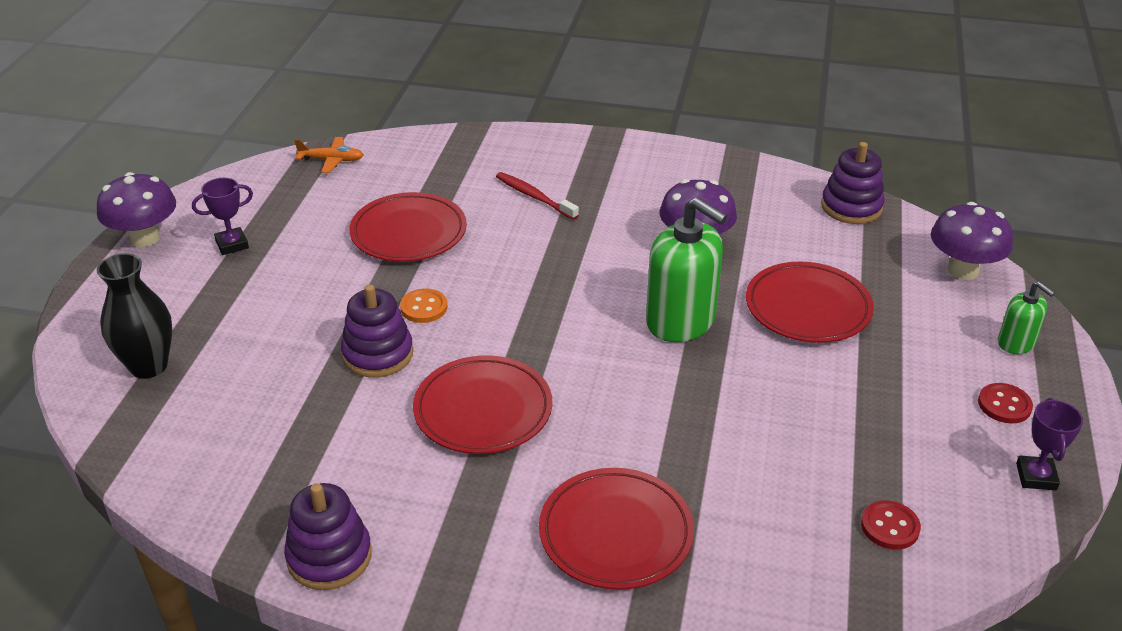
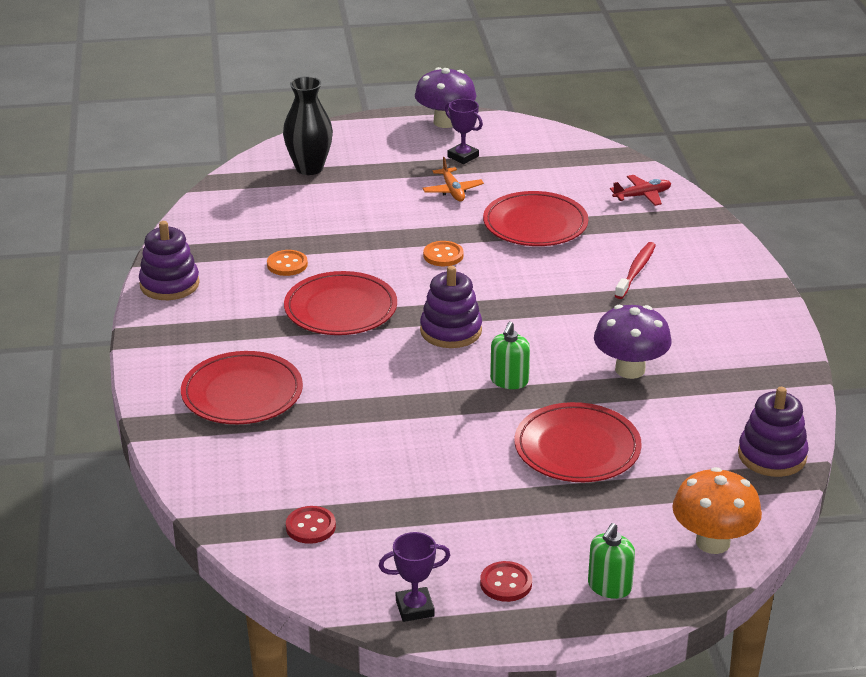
camera: 70 degrees right, 5 degrees down
orange plane [294,137,364,173] -> orange plane moved to [423,157,484,201]
purple stacking toy [341,284,413,378] -> purple stacking toy moved to [420,266,482,348]
green soap dispenser [646,197,727,342] -> green soap dispenser [490,321,530,389], size x0.52
purple mushroom [931,202,1013,280] -> orange mushroom [672,467,762,554]
none -> orange button [267,250,308,276]
none -> red plane [610,175,671,206]

